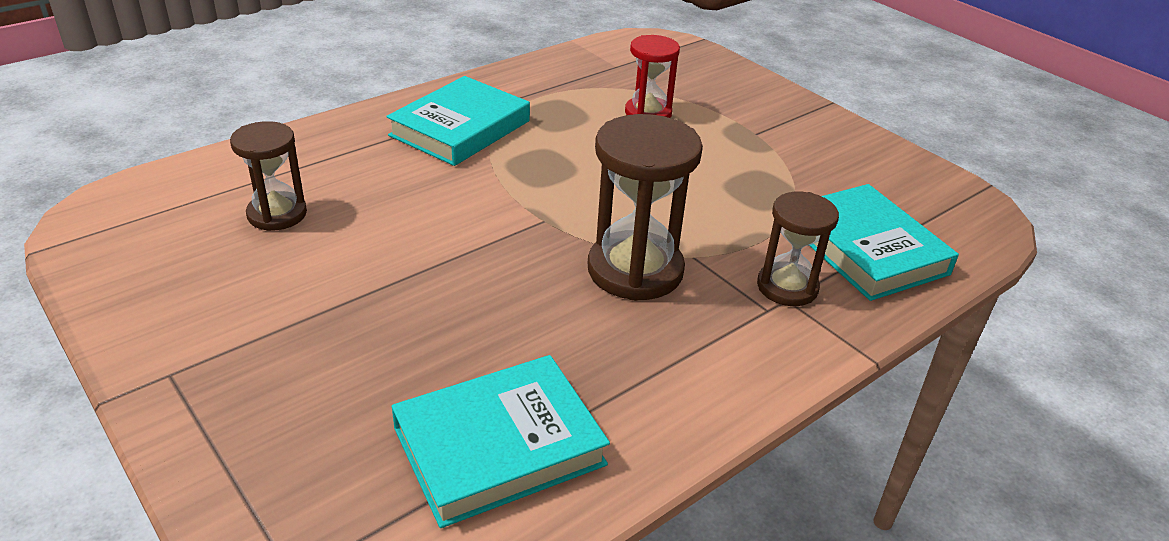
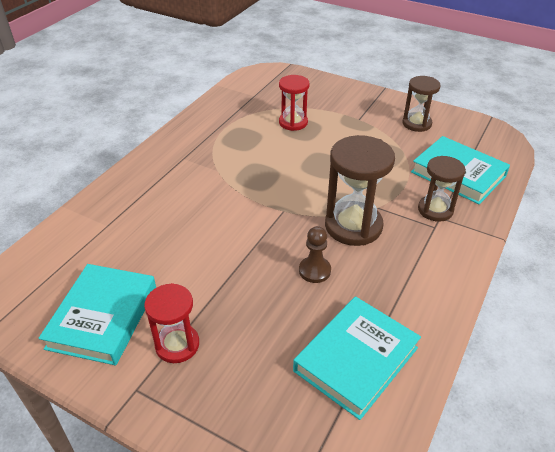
camera: 20 degrees left, 5 degrees up
brown hourglass [230,121,307,231] -> brown hourglass moved to [402,76,441,132]
turquoise book [386,76,530,166] -> turquoise book moved to [39,264,156,365]
none -> red hourglass [144,283,199,363]
none -> brown pawn [299,226,331,283]

